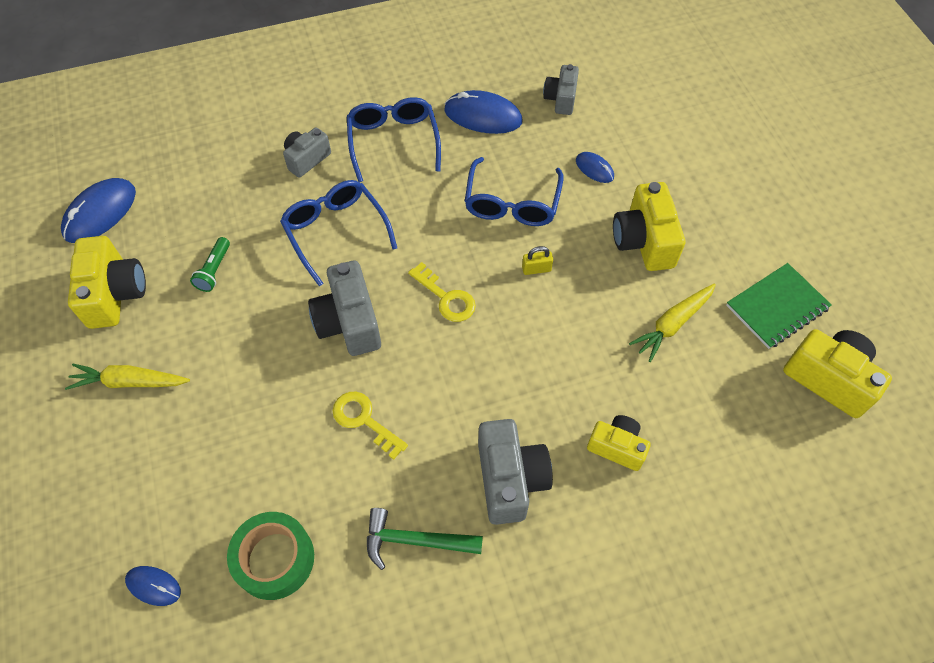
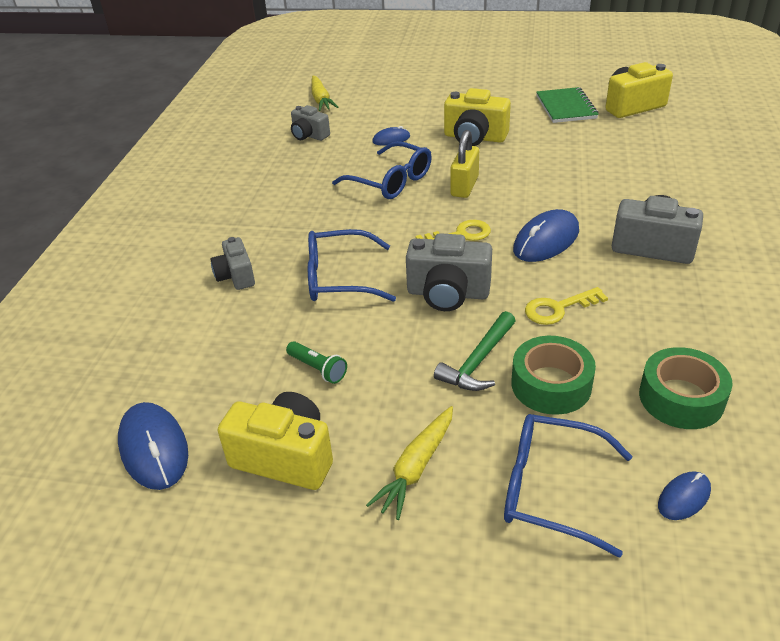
camera: 60 degrees left, 20 degrees down
blue glasses [347,97,441,182] -> blue glasses moved to [504,414,633,558]
green hammer [367,508,483,570] -> green hammer moved to [434,311,515,391]
blue mouse [444,90,522,134] -> blue mouse moved to [513,209,579,262]
yellow padlock [522,246,553,275] -> yellow padlock [450,130,479,198], size x1.79
yellow camera [587,415,651,471] -> none
yellow carrot [629,283,716,362] -> yellow carrot moved to [311,76,338,111]
none -> green tape [511,336,596,415]

